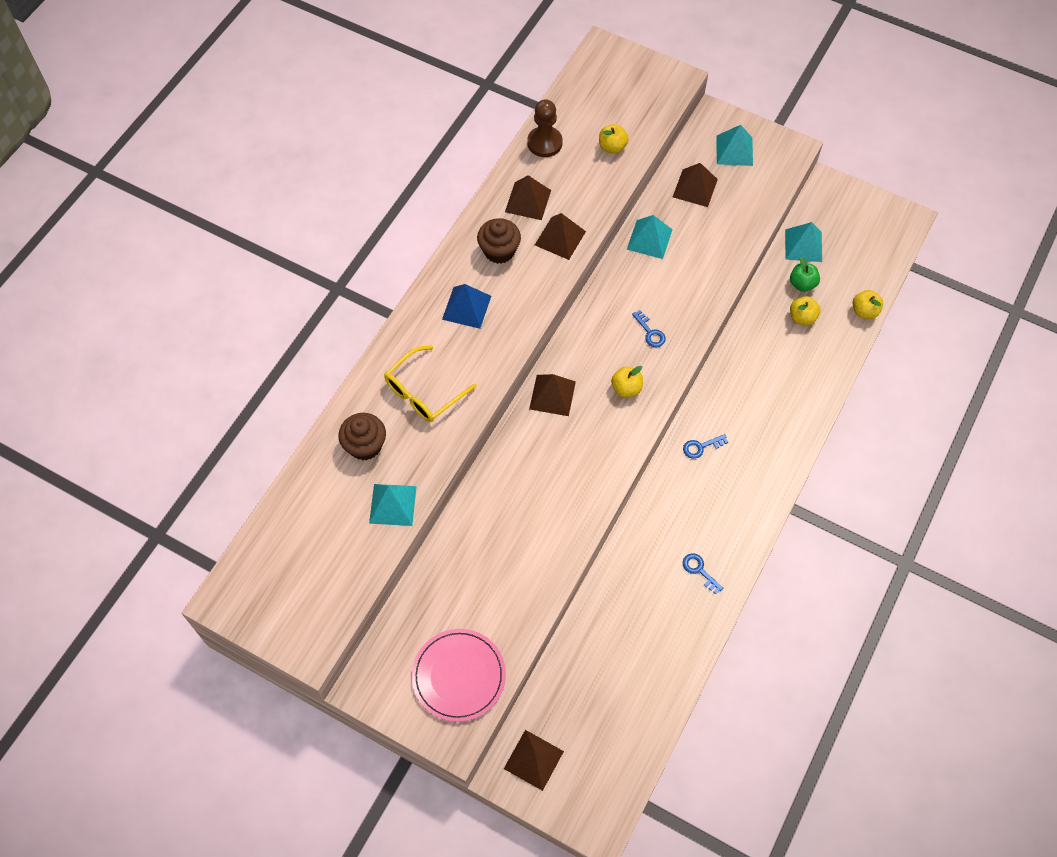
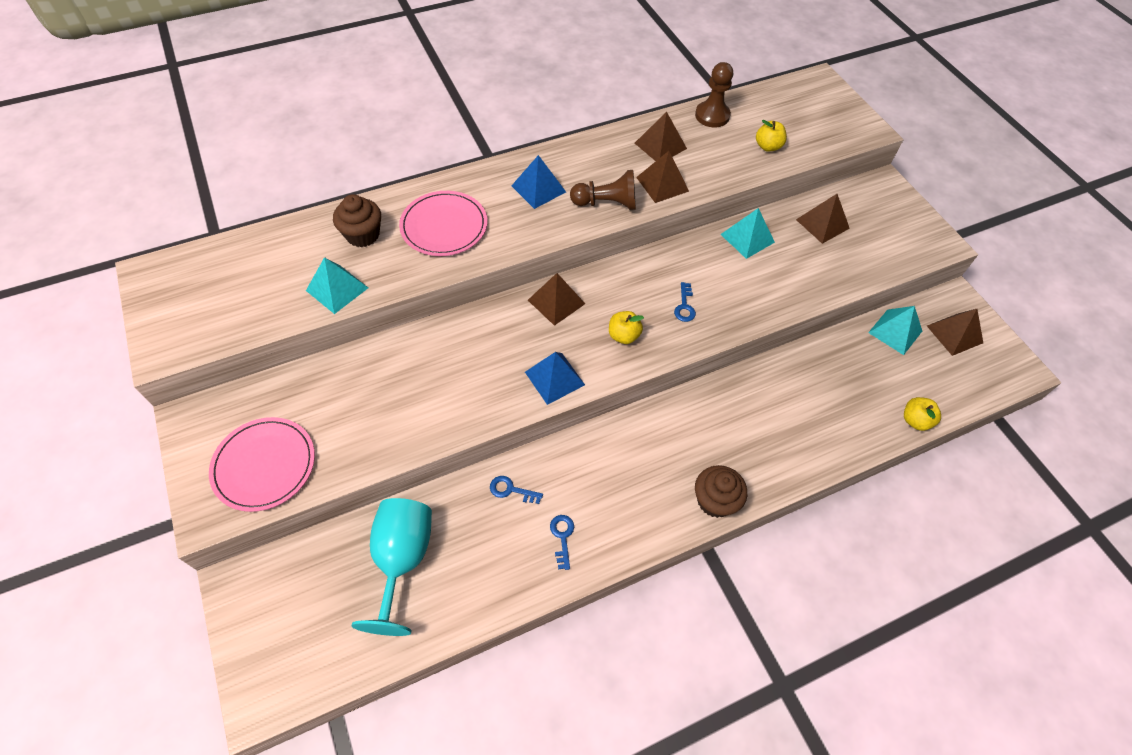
camera: 35 degrees right, 5 degrees down
yellow glasses [384,345,477,422] -> pink plate [399,191,487,256]
brown cupcake [477,218,521,264] -> brown cupcake moved to [695,465,747,518]
brown pyramid [504,730,564,791] -> brown pyramid moved to [927,309,983,356]
blue key [683,434,728,459] -> blue key moved to [490,476,543,504]
turquoise pyramid [716,125,753,166] -> none
green apple [790,257,820,292] -> none
yellow apple [790,296,820,325] -> none
none -> turquoise goblet [352,498,432,636]
none -> blue pyramid [525,352,585,405]
none -> brown pawn [570,170,636,210]

